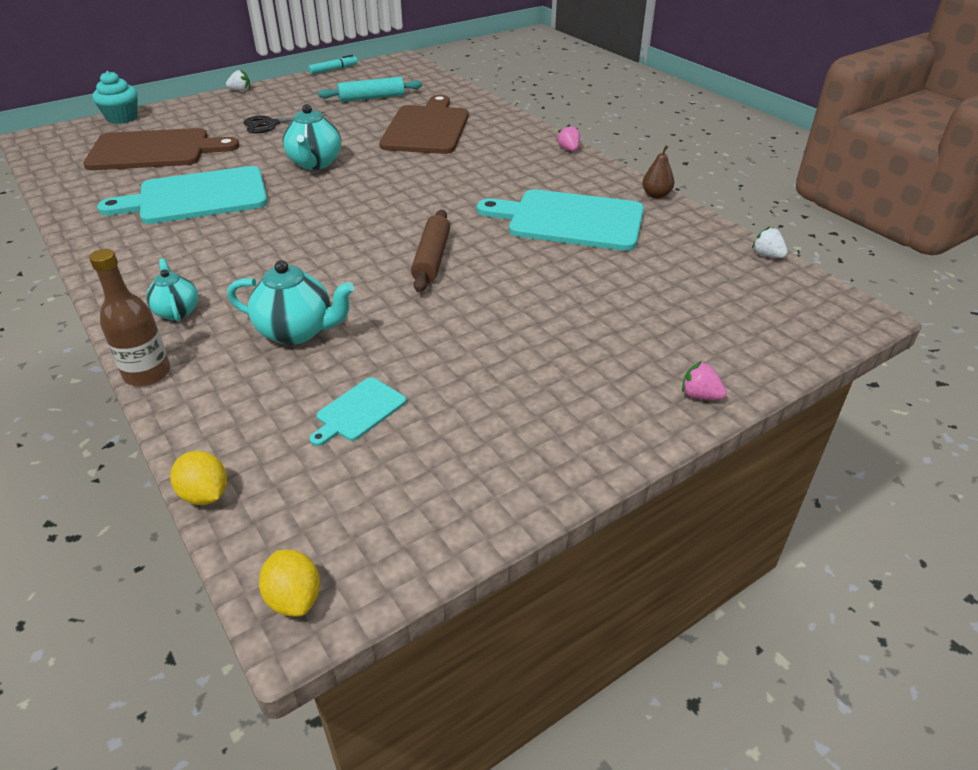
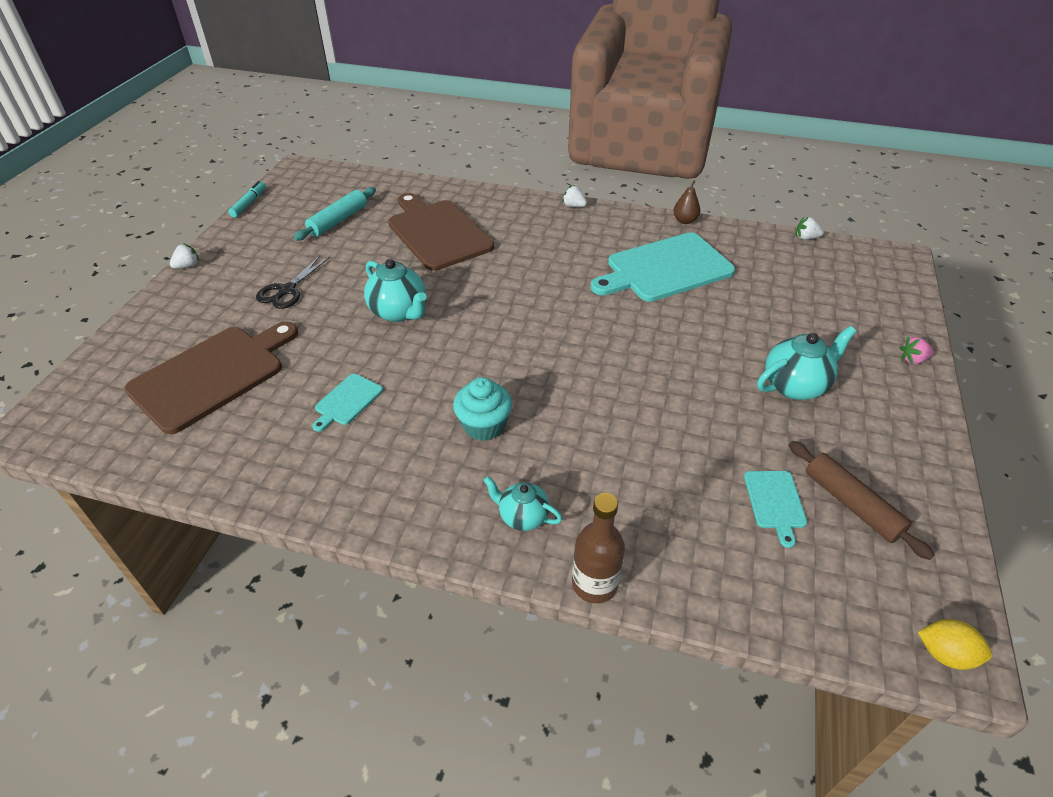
camera: 40 degrees left, 5 degrees up
turquoise cupcake [92,71,138,124] -> turquoise cupcake moved to [453,377,512,441]
turquoise cutting board [97,166,268,224] -> turquoise cutting board [312,374,383,432], size x0.45
yellow lemon [171,451,227,505] -> none
turquoise teapot [227,260,354,345] -> turquoise teapot moved to [757,326,856,400]
brown rolling pin [411,210,450,292] -> brown rolling pin moved to [789,441,934,560]
pink strawberry [556,124,580,151] -> white strawberry [562,185,587,207]

